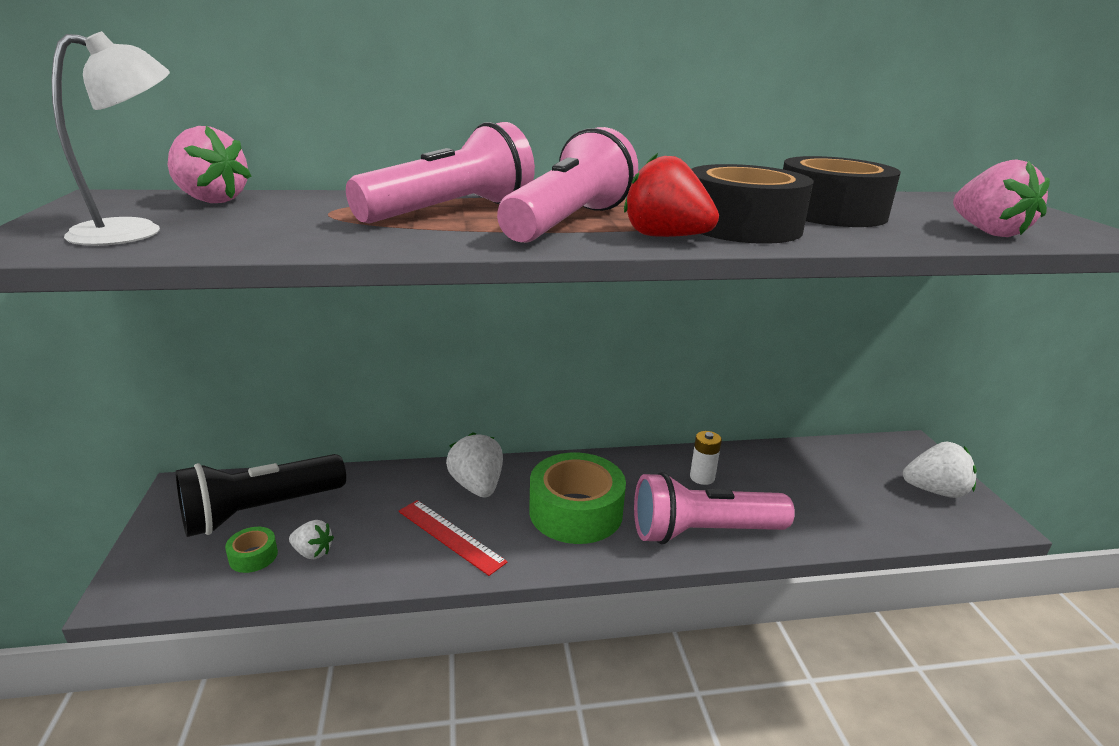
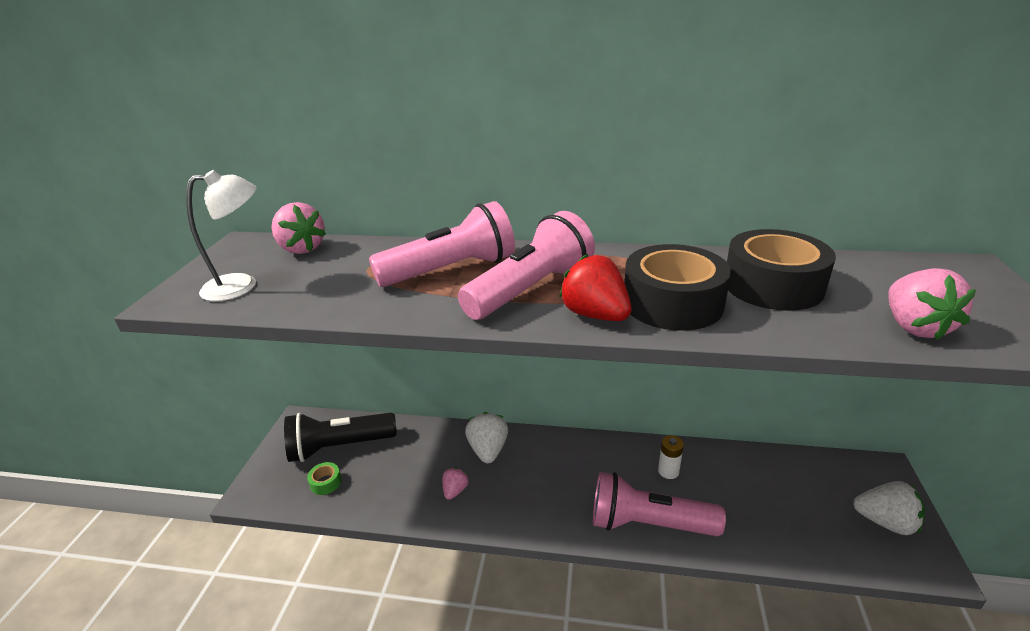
camera: 20 degrees right, 5 degrees up
white strawberry [289,520,334,559] -> none
red ruler [399,500,508,576] -> pink strawberry [442,468,469,500]
green tape [529,453,626,544] -> none

